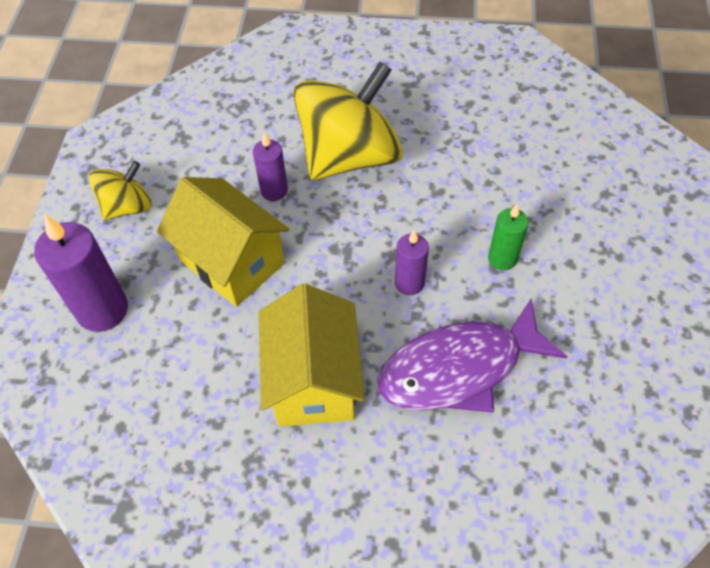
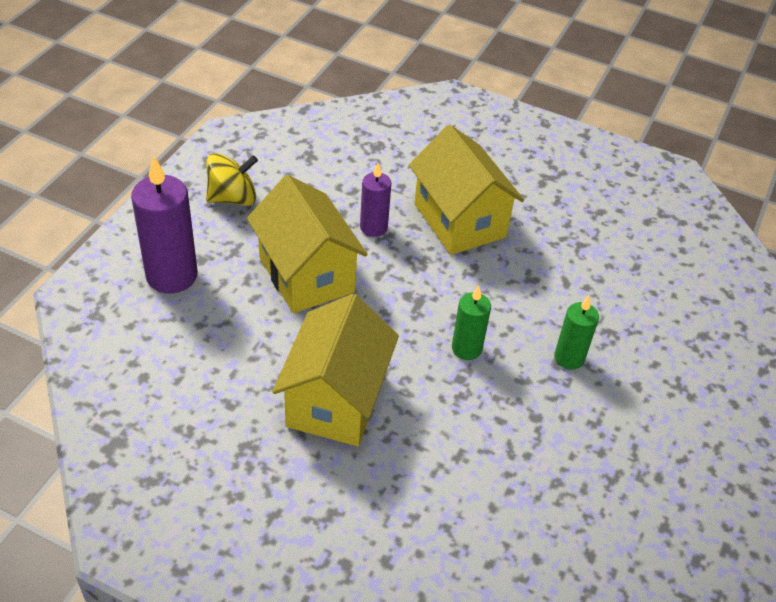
camera: 15 degrees right, 10 degrees down
yellow spinning top [293,62,403,180] -> yellow house [409,125,524,255]
purple fish [377,299,568,413] -> none
purple candle [395,230,429,295] -> green candle [452,285,491,360]

